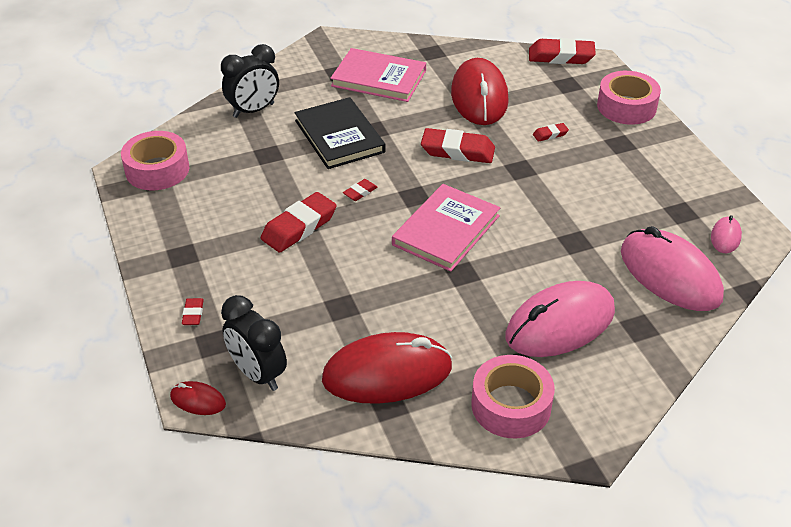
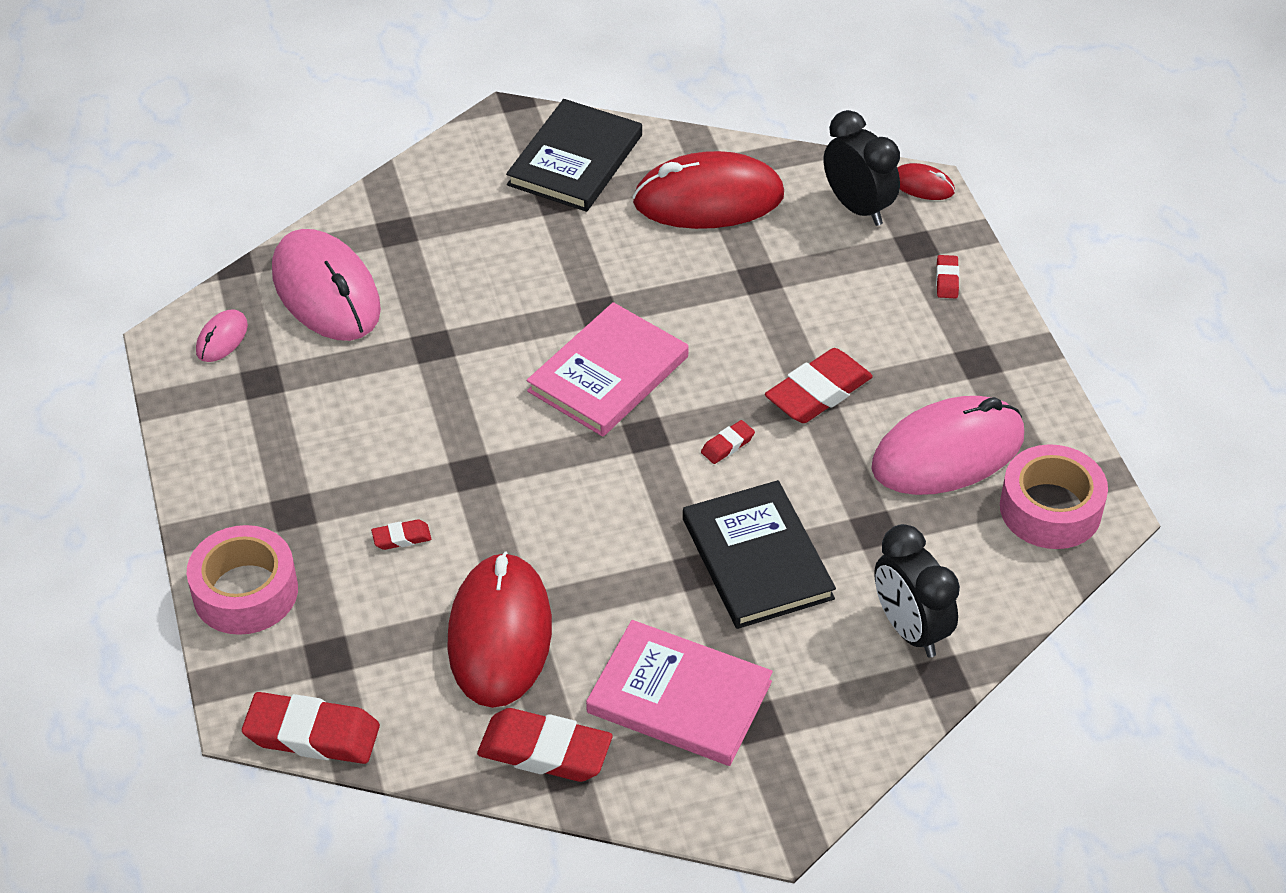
camera: 175 degrees left, 5 degrees up
black clock [221,44,279,118] -> black clock turned 90 degrees counterclockwise [874,524,960,658]
red eraser [421,128,495,163] -> red eraser moved to [477,708,612,782]
pink tape [471,355,555,438] -> black book [506,99,642,212]
pink mouse [506,281,615,357] -> pink mouse moved to [871,396,1024,495]

